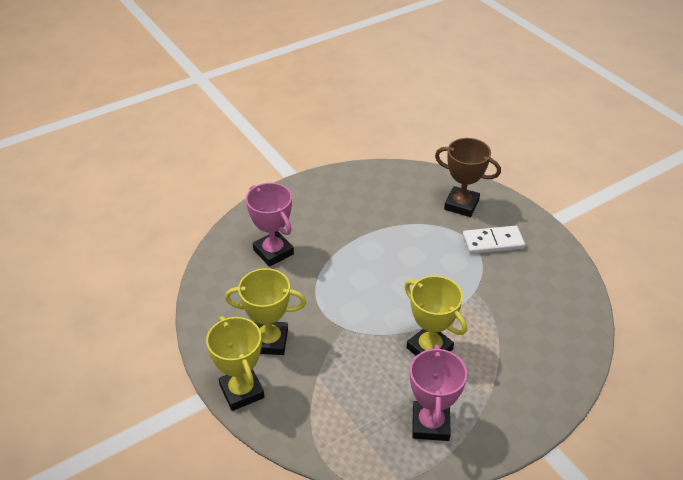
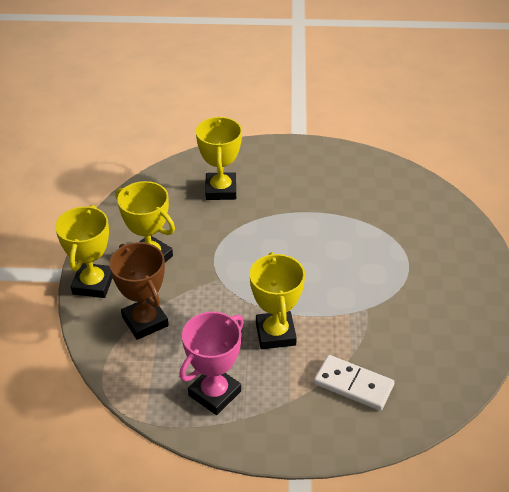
camera: 35 degrees right, 0 degrees up
pink trophy [246,183,294,267] -> yellow trophy [196,116,242,200]
brown trophy [435,138,501,217] -> brown trophy moved to [109,242,169,340]
white domino [462,226,525,254] -> white domino moved to [314,355,394,411]

